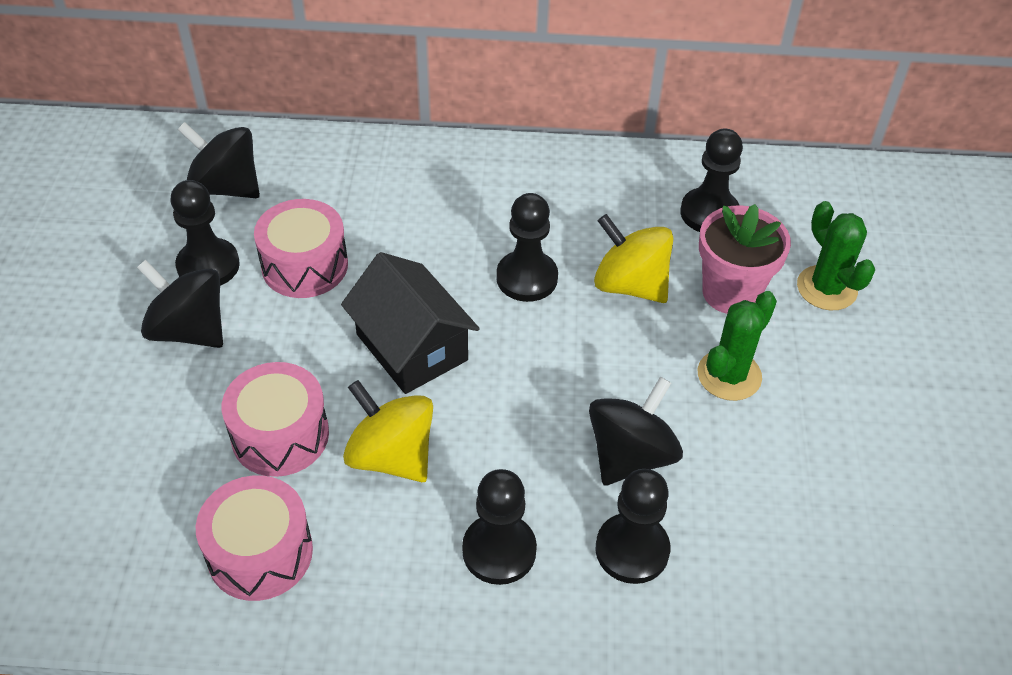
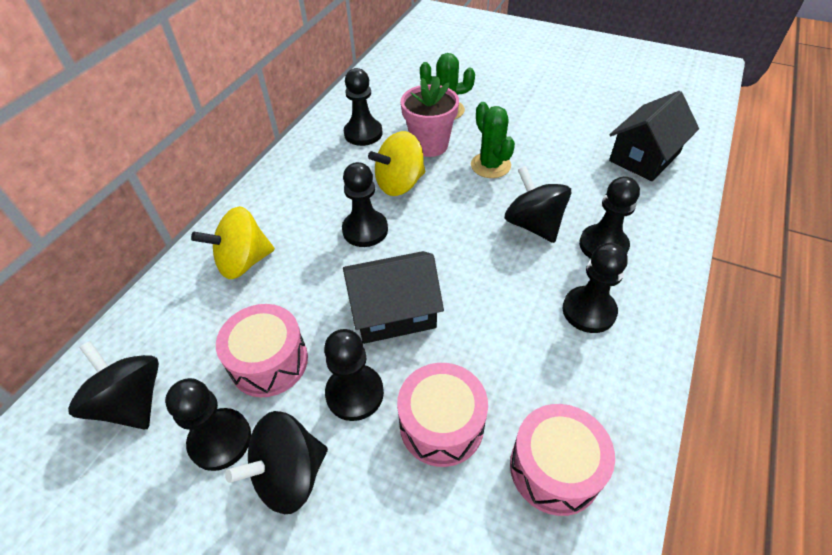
camera: 65 degrees left, 0 degrees up
black spinning top [177,122,260,198] -> black spinning top turned 90 degrees clockwise [68,341,159,429]
yellow spinning top [343,380,433,482] -> yellow spinning top moved to [191,206,275,279]
none -> black pawn [324,329,384,421]
none -> black house [609,91,699,181]

